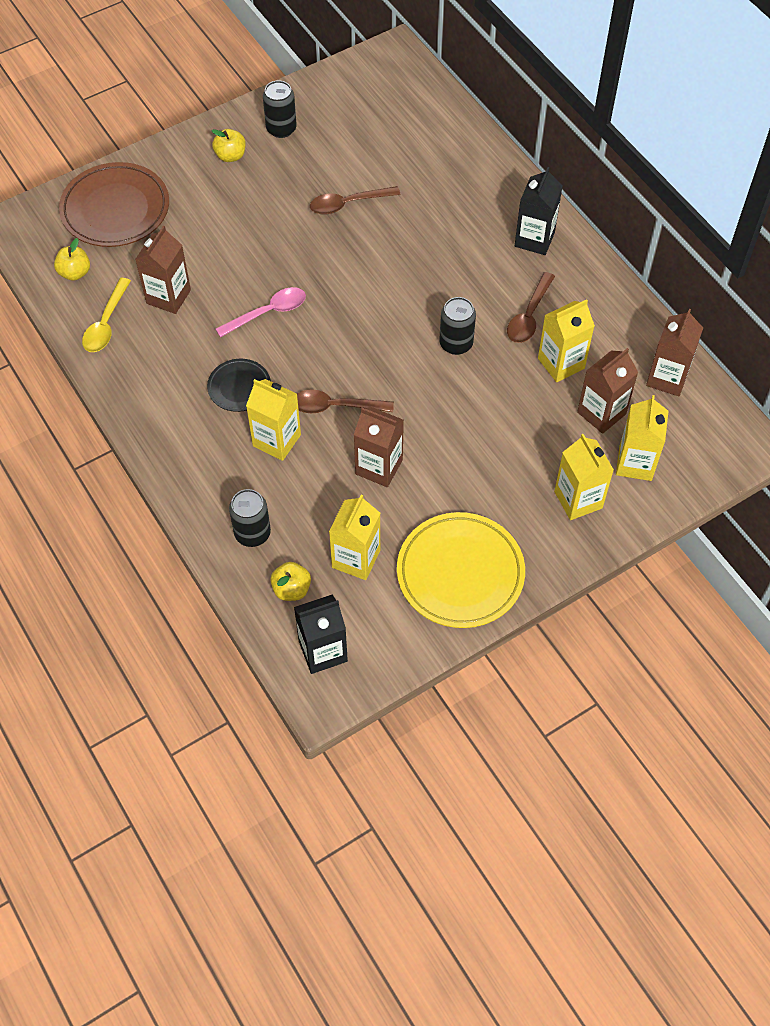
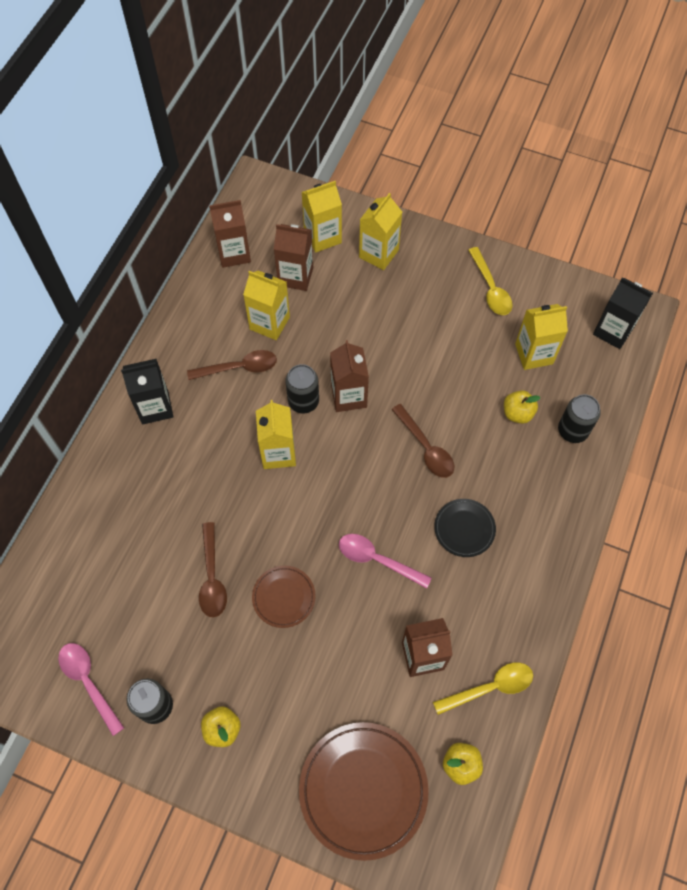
camera: 125 degrees left, 5 degrees up
yellow carton [246,379,301,461] -> yellow carton moved to [256,400,296,469]
yellow apple [270,562,311,601] -> yellow apple moved to [504,390,540,424]
brown spoon [310,186,400,215] -> brown spoon turned 45 degrees clockwise [199,522,227,617]
brown carton [354,406,404,487] -> brown carton moved to [330,340,369,412]
yellow plate [397,512,525,628] -> yellow spoon [468,247,513,315]
none -> pink spoon [58,643,124,736]
none -> brown plate [252,566,316,628]

